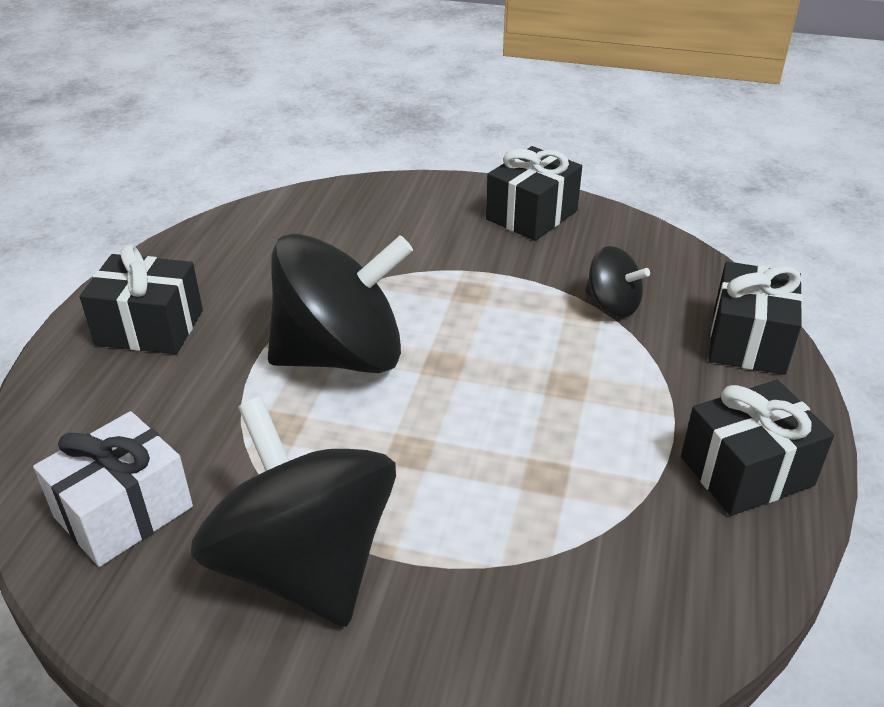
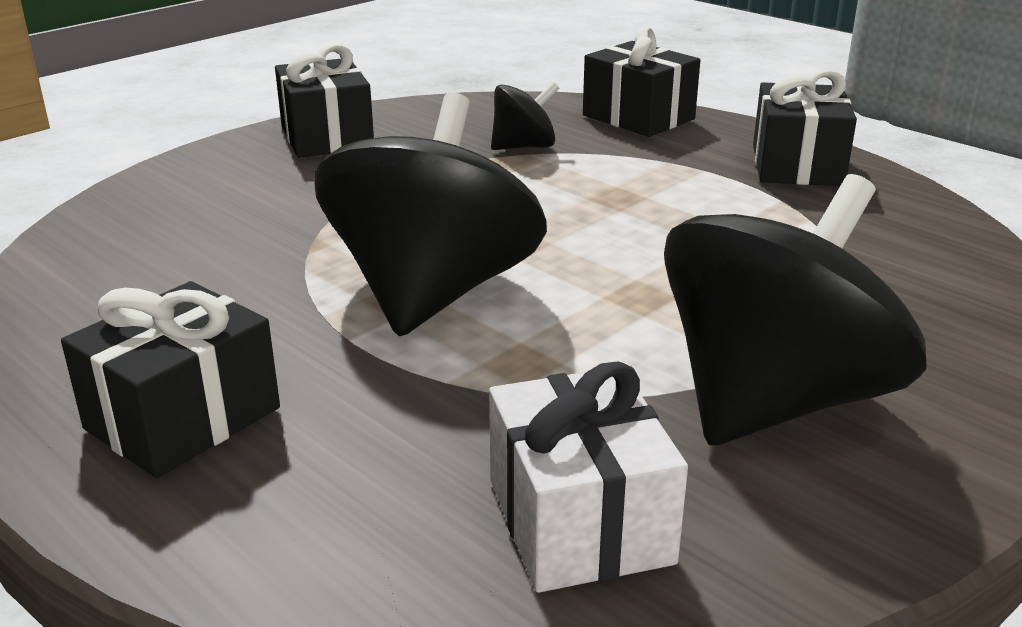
camera: 60 degrees left, 10 degrees down
black spinning top [191,397,396,627] -> black spinning top turned 135 degrees clockwise [664,174,927,445]

